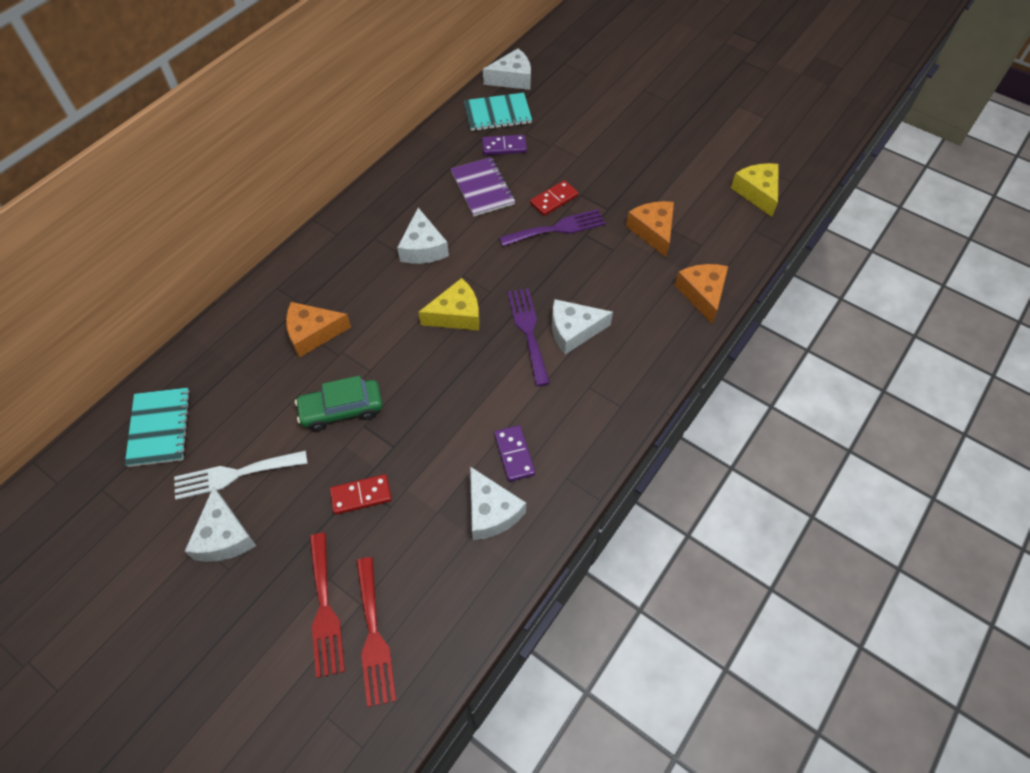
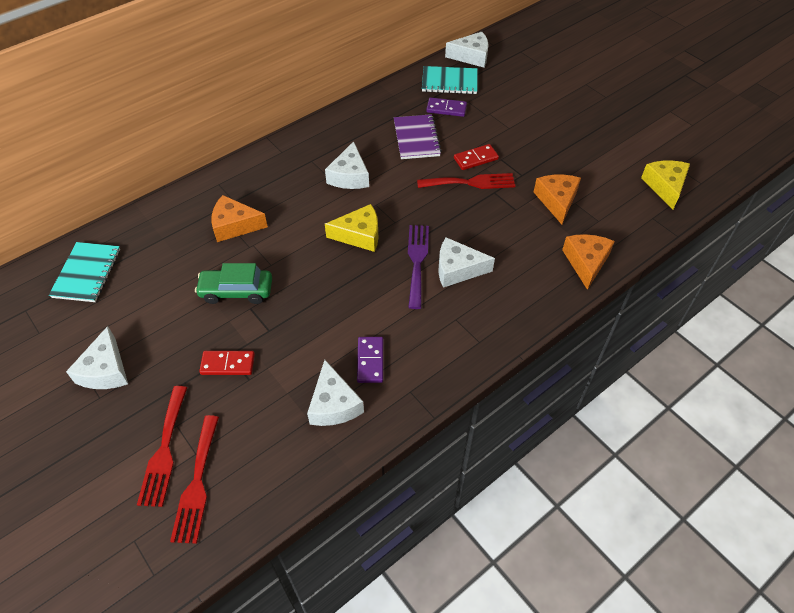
camera: 15 degrees right, 5 degrees down
white fork [174,450,308,500] -> none
purple fork [499,209,606,246] -> red fork [417,173,515,189]

